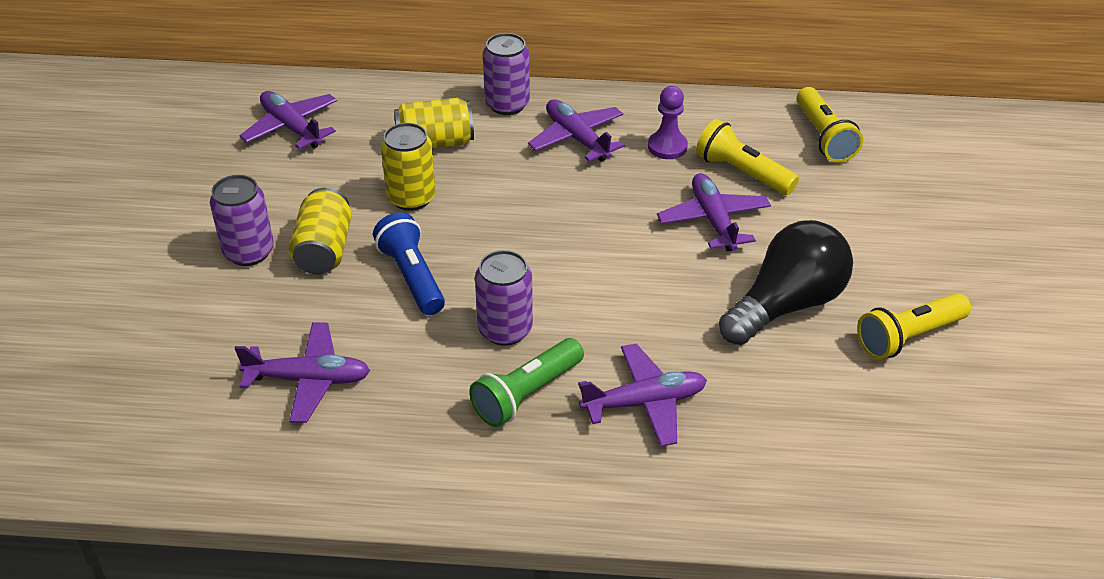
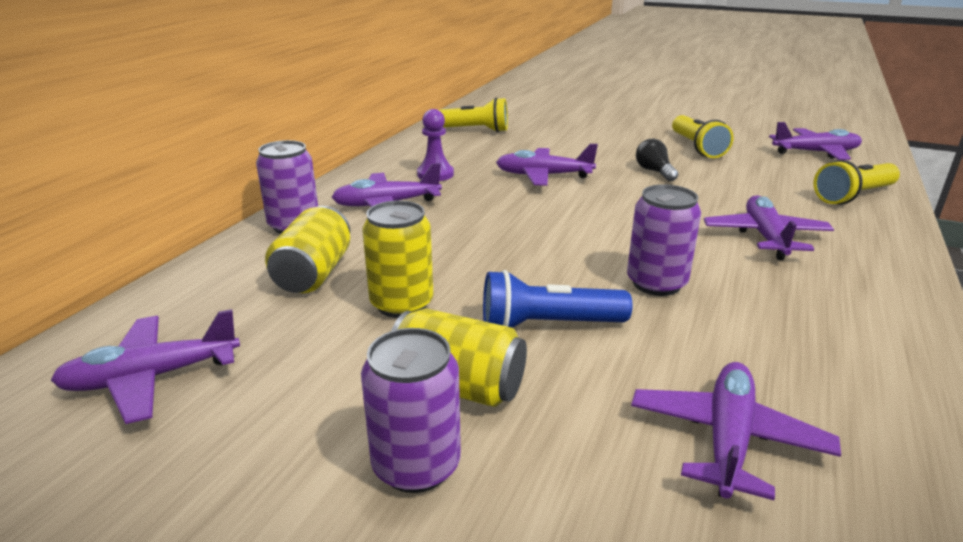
camera: 70 degrees left, 15 degrees down
green flashlight [469,338,584,427] -> none
yellow flashlight [696,119,799,195] -> yellow flashlight moved to [814,160,900,205]
black light bulb [719,220,853,345] -> black light bulb [636,139,678,181], size x0.46
none -> purple plane [769,122,862,160]

